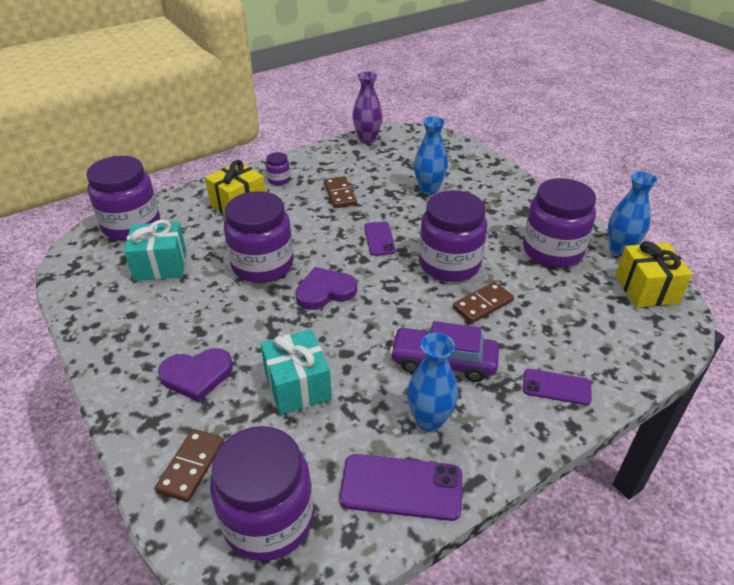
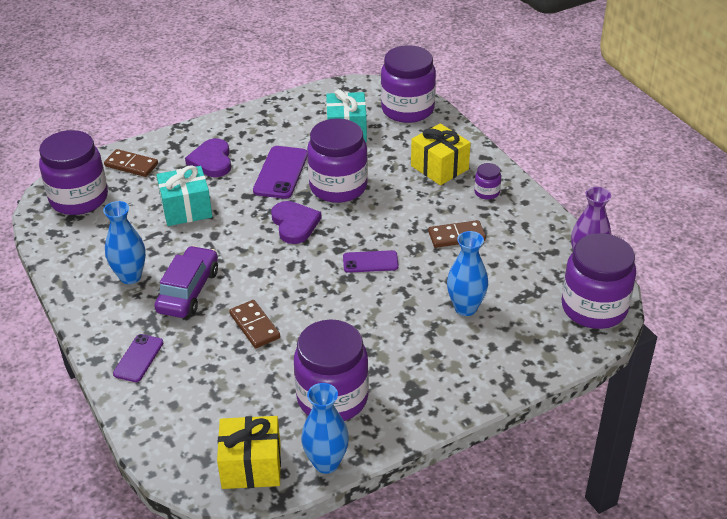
camera: 95 degrees right, 0 degrees up
purple phone [339,454,462,521] -> purple phone moved to [253,146,308,199]
purple jar [419,190,487,282] -> purple jar moved to [562,233,636,329]

